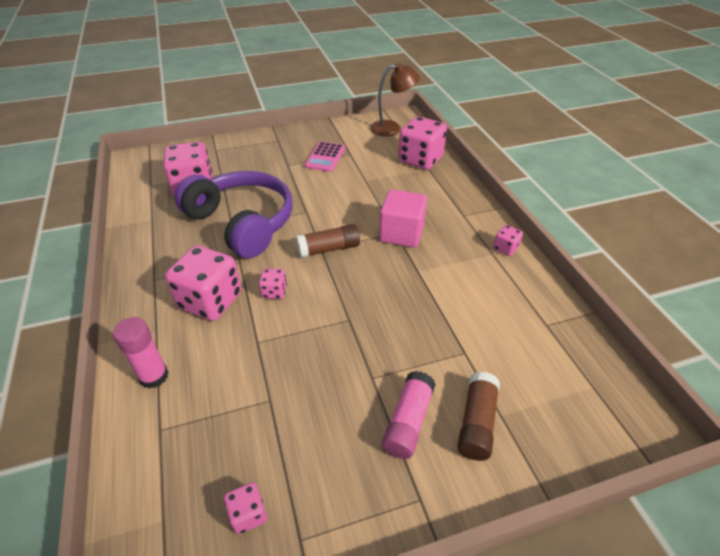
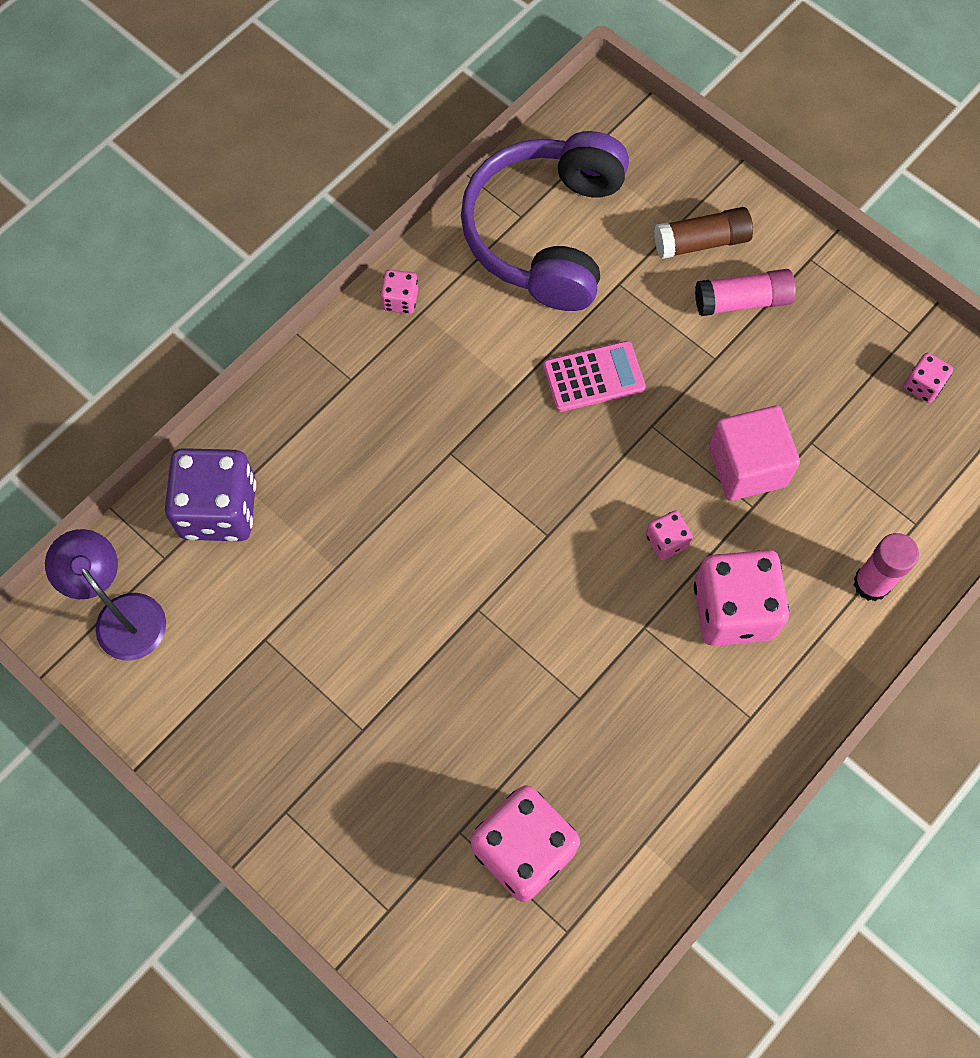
camera: 120 degrees left, 25 degrees up
purple headphones [174,171,293,258] -> purple headphones moved to [461,131,629,311]
brown glue stick [296,224,360,258] -> none
pink calculator [305,141,345,172] -> pink calculator moved to [543,341,646,412]
brown lamp [370,63,420,136] -> purple lamp [45,529,166,660]
pink cube [379,189,427,248] -> pink cube moved to [709,406,800,501]
pink dice [398,116,447,170] -> purple dice [165,448,256,541]

